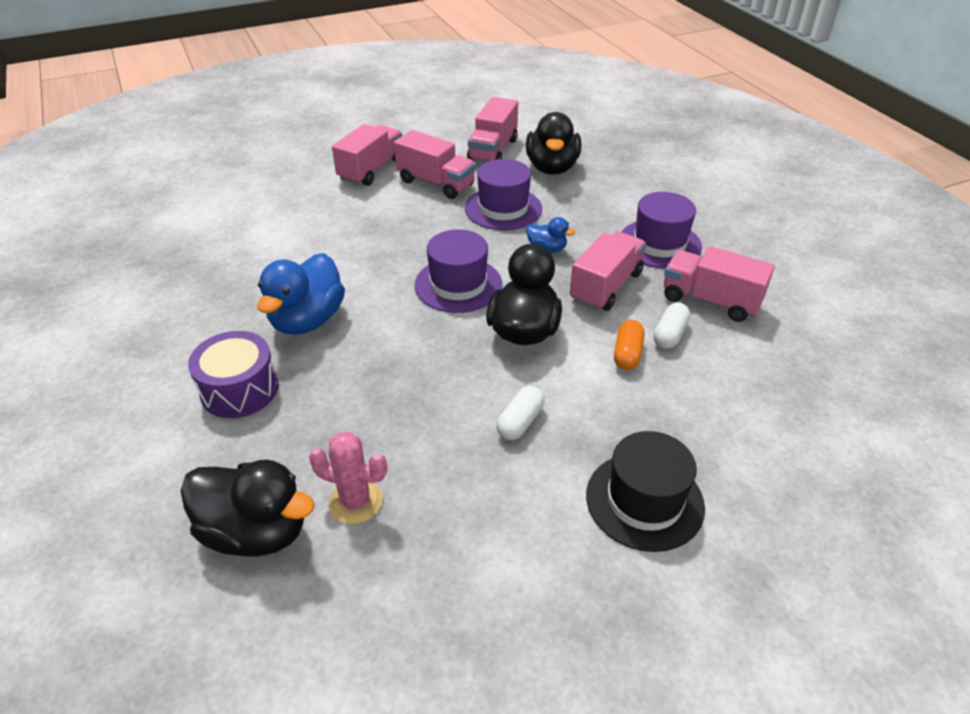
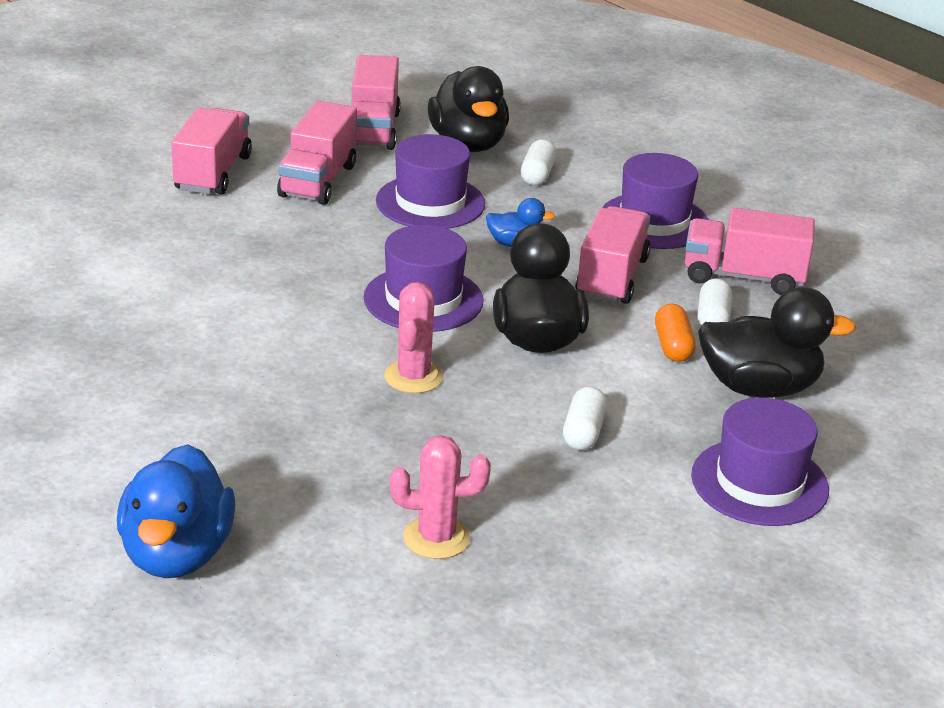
camera: 20 degrees left, 10 degrees down
black duck [181,460,315,556] -> black duck moved to [698,287,856,398]
purple drum [188,331,279,418] -> none
blue duck [257,253,345,335] -> blue duck moved to [117,444,236,578]
pink truck [394,130,476,199] -> pink truck turned 90 degrees clockwise [277,101,357,205]
black hat [586,431,705,552] -> purple hat [691,397,829,526]
none -> pink cactus [384,282,443,393]
none -> white capsule [521,139,557,185]

